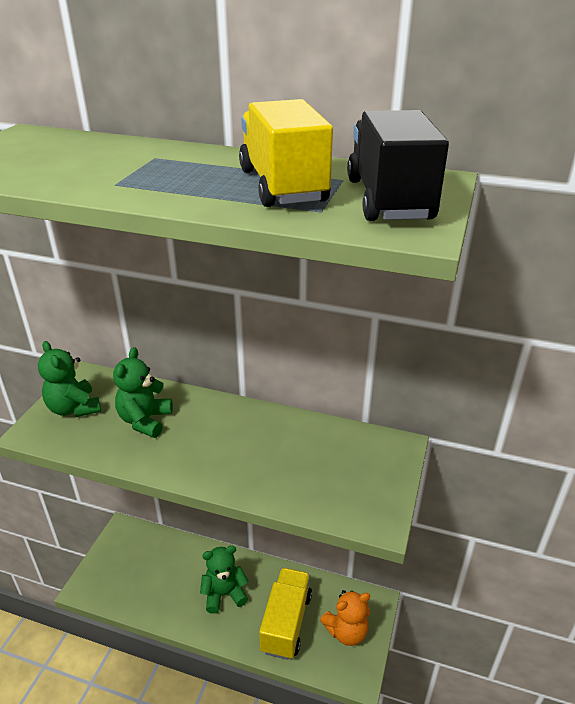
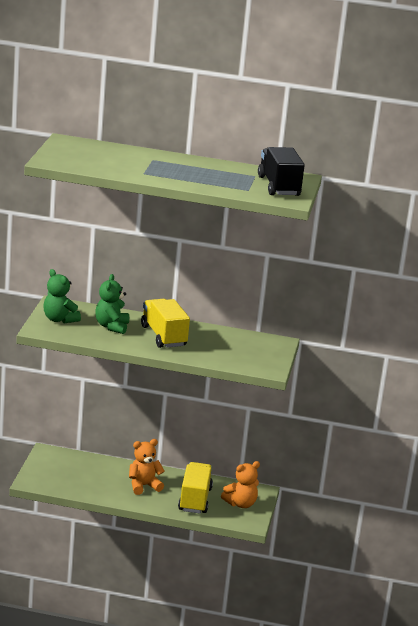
camera: 10 degrees left, 10 degrees down
green teddy bear [200,545,248,614] -> orange teddy bear [129,439,165,495]
yellow truck [239,99,333,207] -> yellow truck moved to [141,299,190,348]

